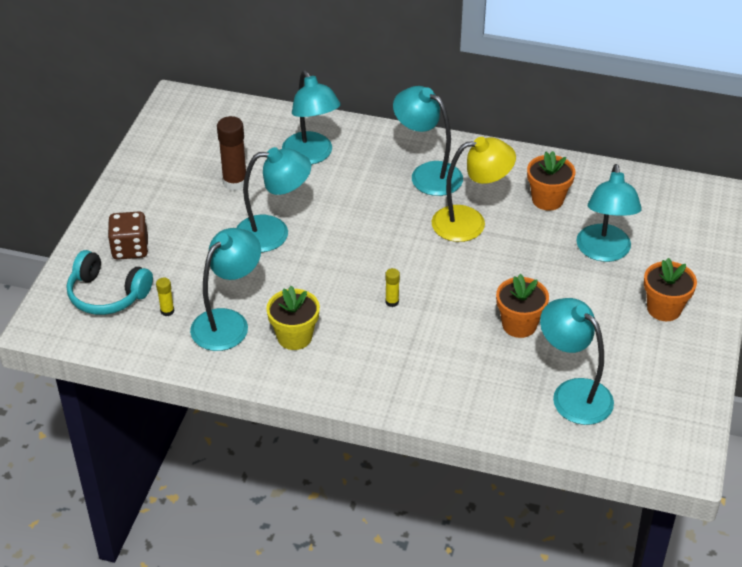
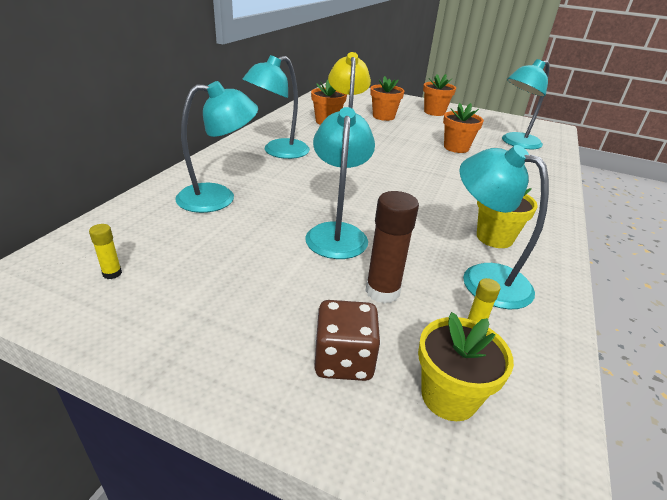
camera: 85 degrees left, 10 degrees down
turquoise headphones [67,250,153,315] -> yellow flower pot [418,312,514,421]
brown glue stick [217,116,246,191] -> brown glue stick moved to [366,191,419,304]
yellow glue stick [385,268,400,307] -> yellow glue stick moved to [89,224,122,279]
turquoise lamp [577,164,642,262] -> orange flower pot [370,76,404,121]

